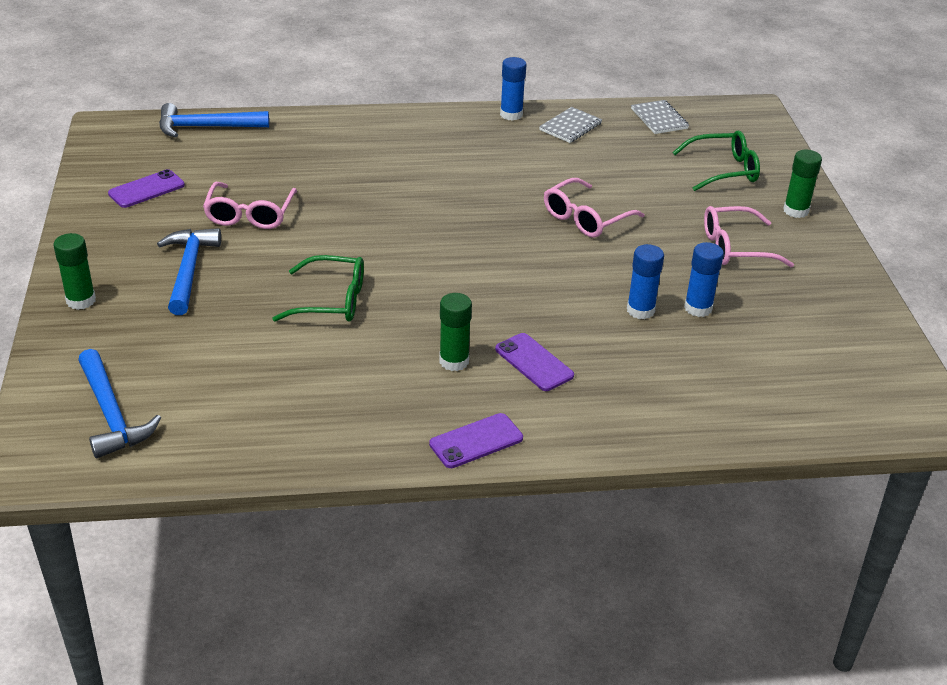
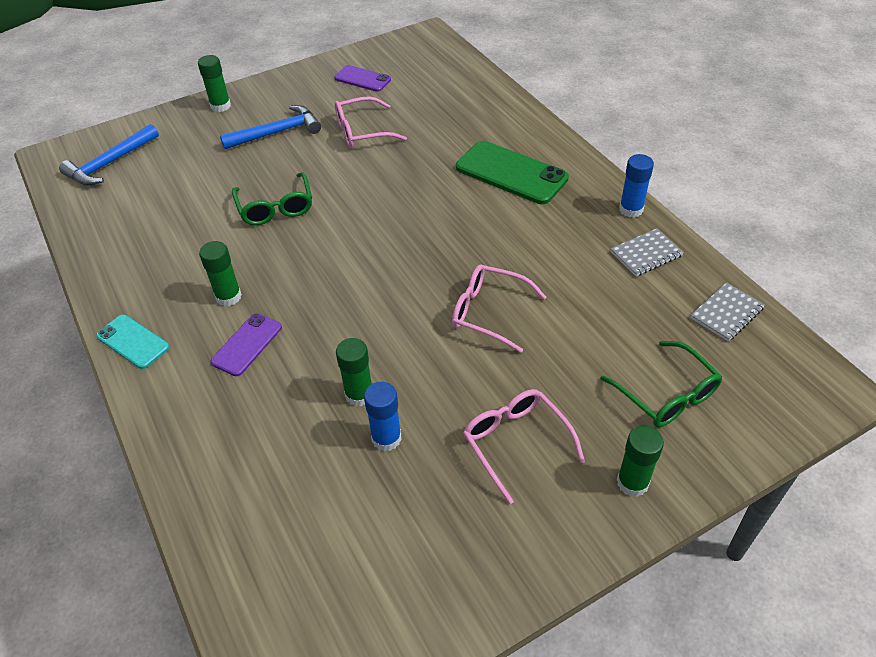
camera: 70 degrees right, 10 degrees up
blue hammer [159,103,269,138] -> none
purple phone [429,413,523,468] -> turquoise phone [96,315,169,369]
grey notebook [539,107,602,143] -> grey notebook turned 45 degrees counterclockwise [611,228,684,276]
blue glue stick [627,244,664,319] -> green glue stick [336,338,372,407]
none -> green phone [456,141,569,204]

